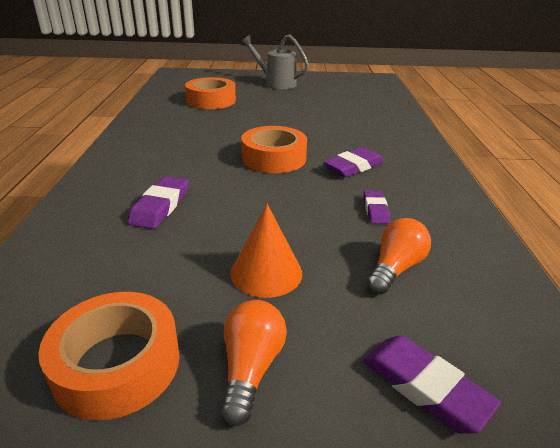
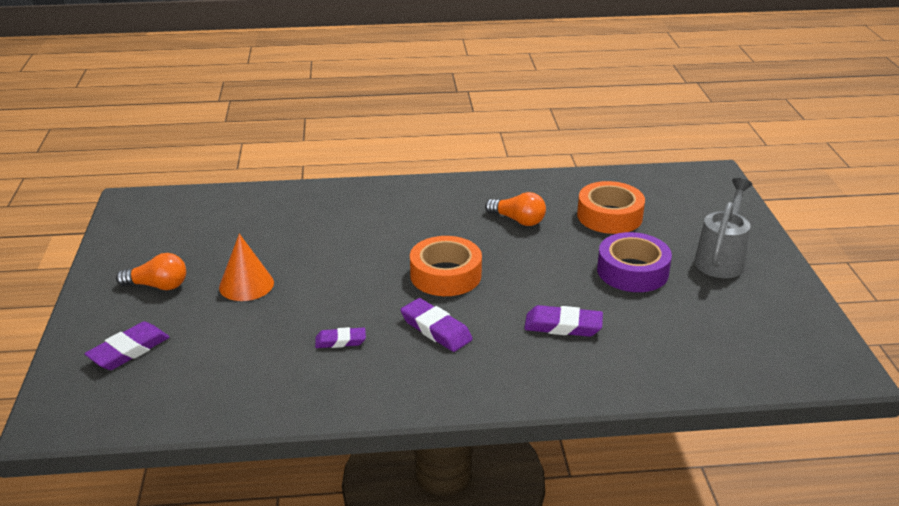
camera: 85 degrees right, 0 degrees up
orange tape [39,292,180,421] -> none
purple eraser [128,176,189,229] -> purple eraser moved to [524,305,603,337]
orange light bulb [366,218,431,294] -> orange light bulb moved to [485,192,546,226]
none -> purple tape [597,232,672,292]

